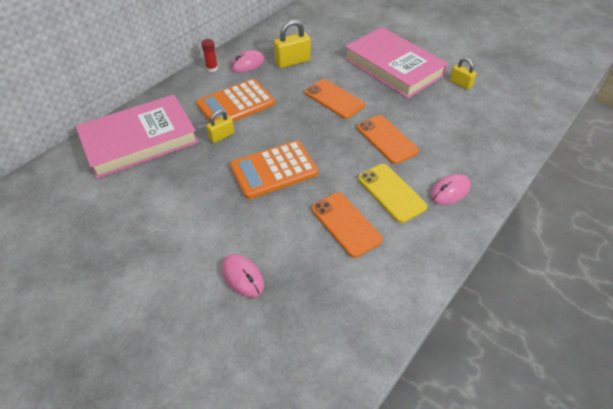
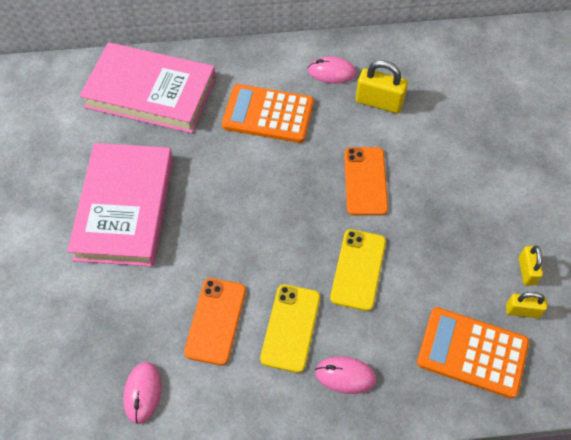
camera: 45 degrees right, 10 degrees up
red glue stick [201,39,218,72] -> none
yellow padlock [206,110,234,143] -> yellow padlock moved to [506,292,547,318]
pink mouse [221,254,264,298] -> pink mouse moved to [123,362,162,424]
orange calculator [230,140,318,199] -> orange calculator moved to [417,307,529,399]
pink book [344,27,448,98] -> pink book moved to [67,143,173,267]
orange phone [357,115,419,164] -> yellow phone [330,229,386,311]

